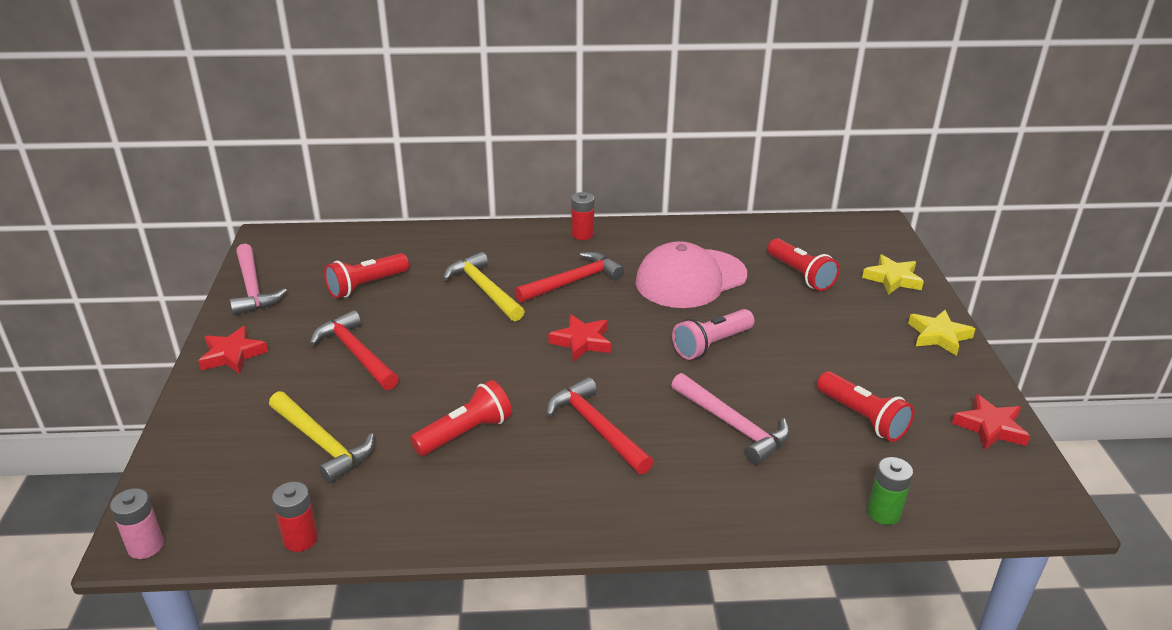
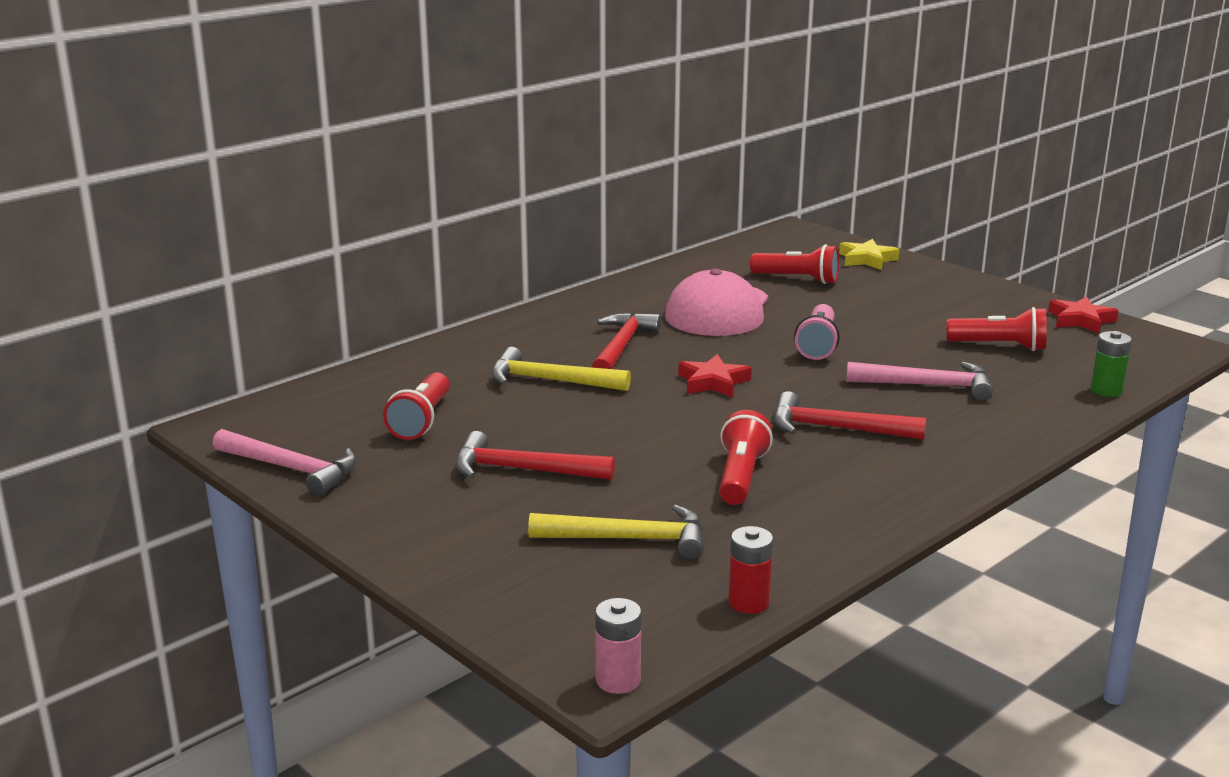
camera: 40 degrees left, 10 degrees down
red star [198,326,268,374] -> none
red battery [571,192,594,240] -> none
yellow star [908,310,975,356] -> none

